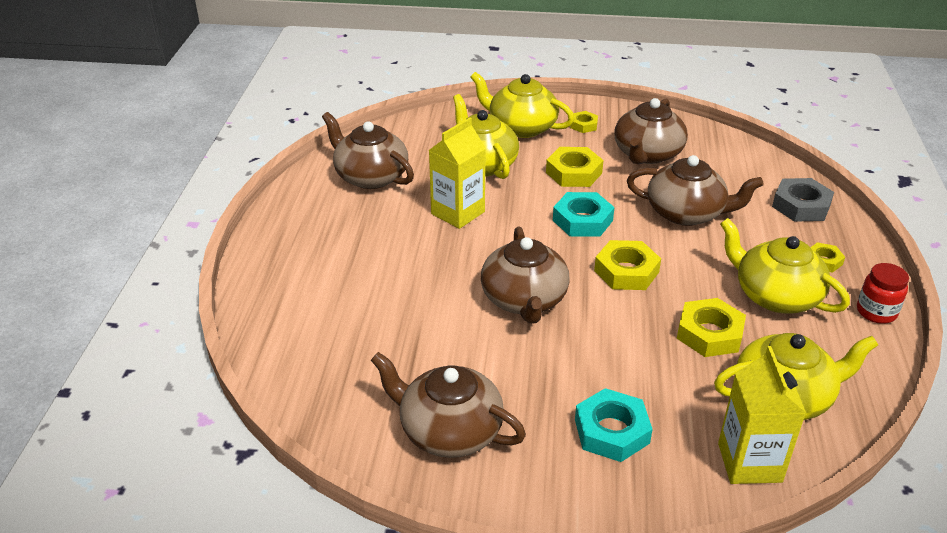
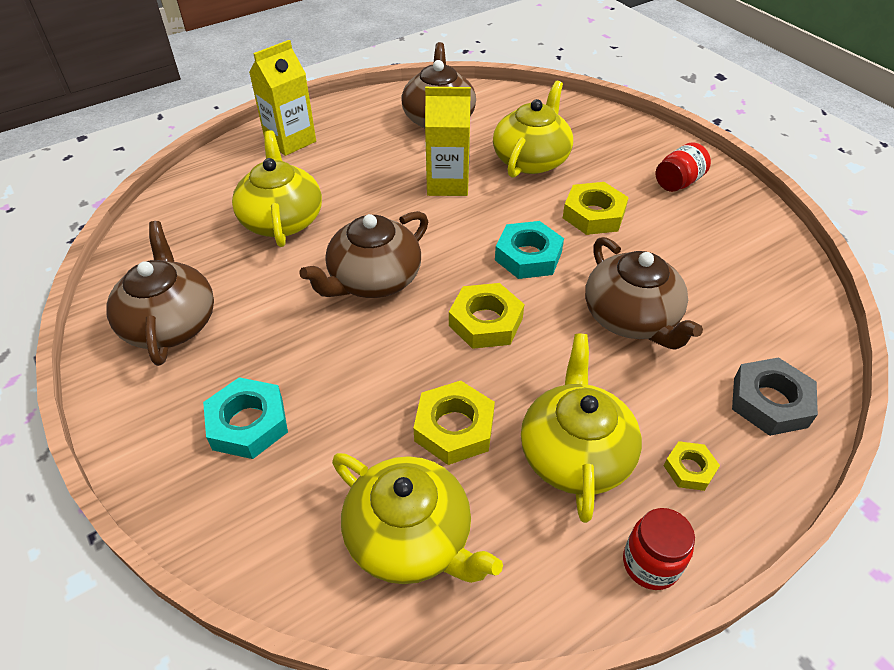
camera: 50 degrees right, 10 degrees up
yellow teapot [470,72,574,138] -> yellow teapot moved to [232,130,322,247]
yellow nut [570,111,598,133] -> red jar [656,142,711,192]
brown teapot [615,98,688,164] -> none
yellow carton [718,346,806,484] -> yellow carton moved to [249,40,316,156]

